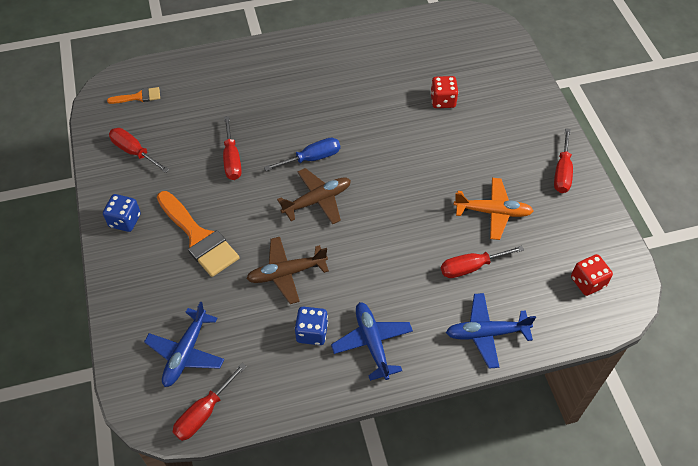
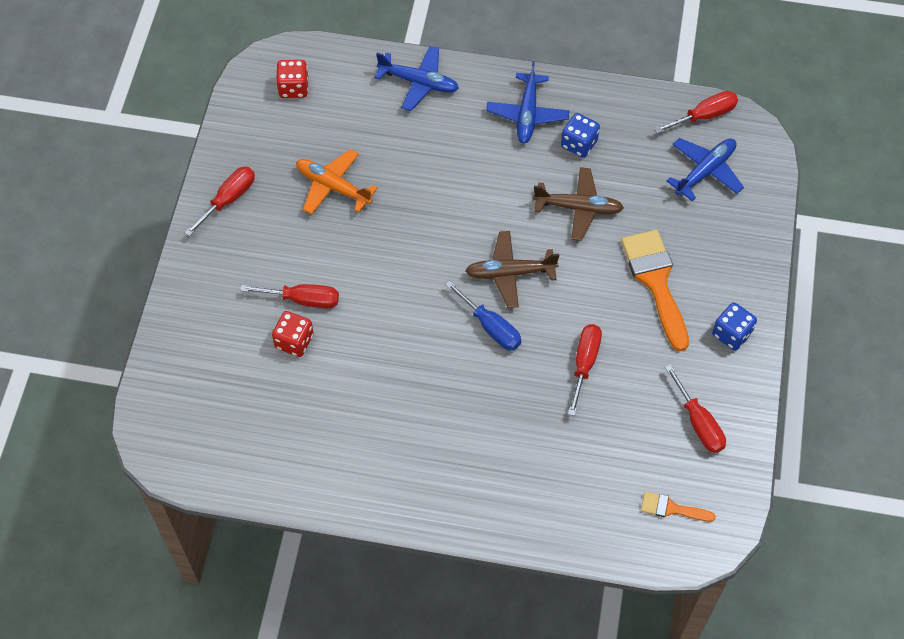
camera: 155 degrees left, 5 degrees up
blue screwdriver [264,138,340,171] -> blue screwdriver turned 135 degrees counterclockwise [445,281,521,350]
red screwdriver [441,245,524,278] -> red screwdriver moved to [240,284,339,308]

